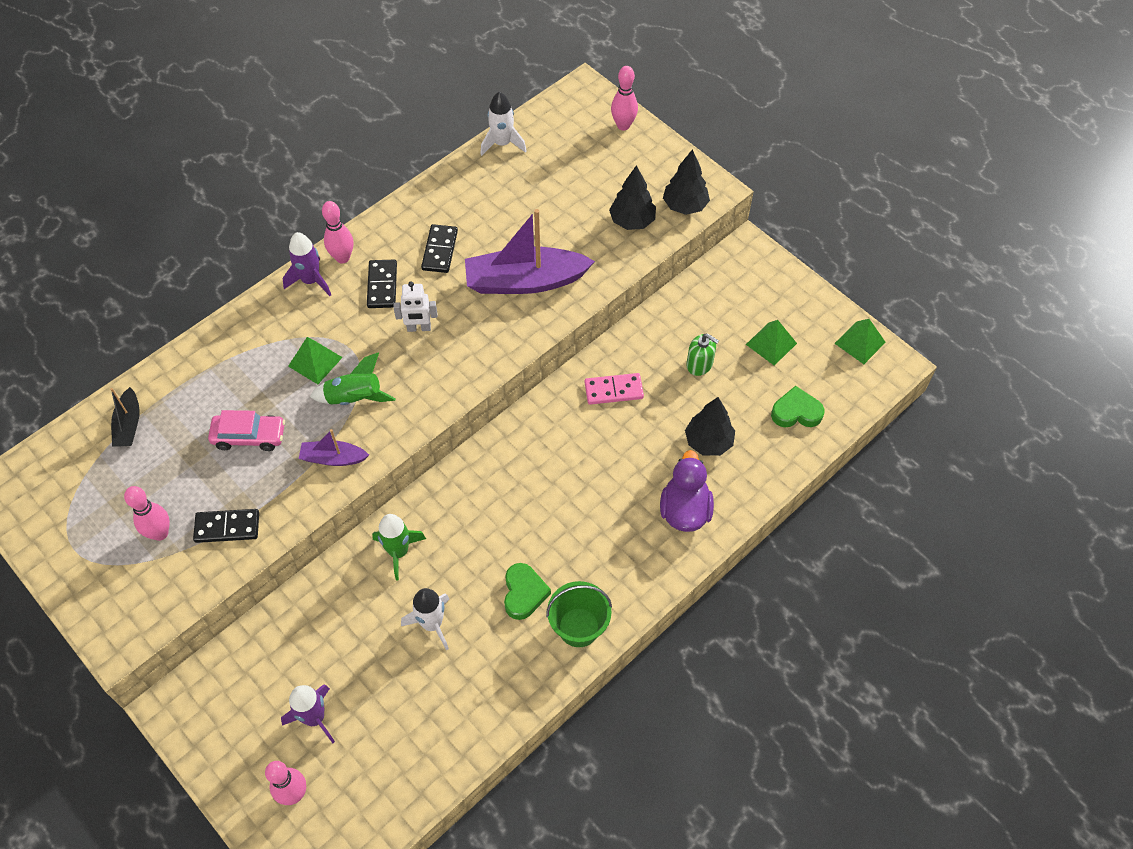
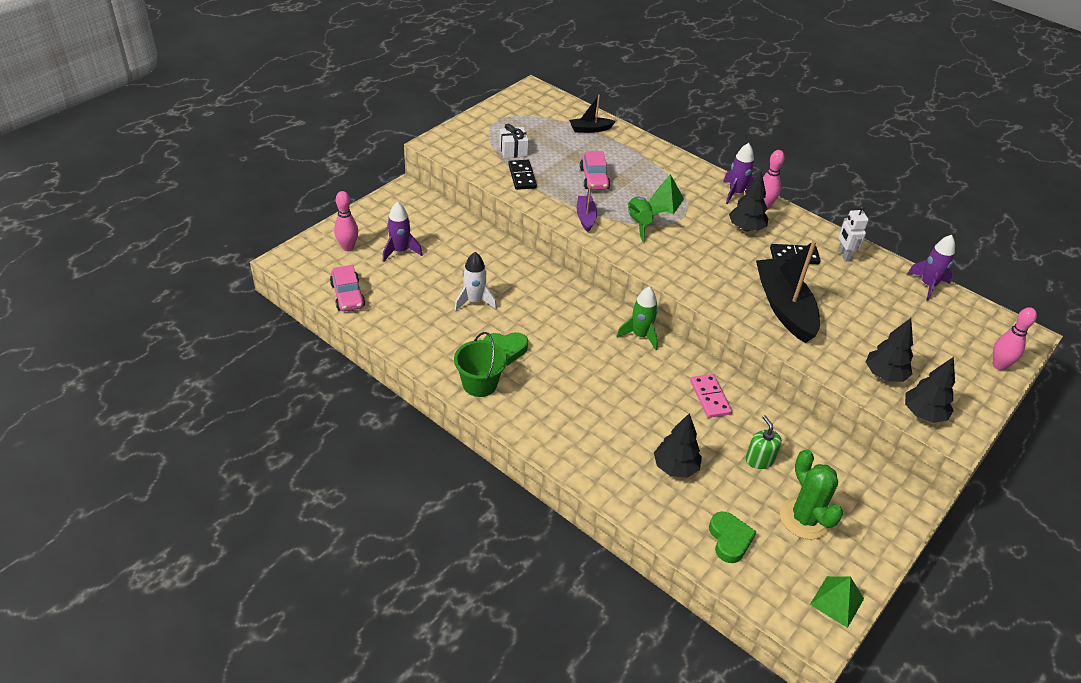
camera: 80 degrees right, 15 degrees down
pink bowling pin [124,486,170,541] -> white gift [499,123,529,158]
black domino [367,260,397,308] -> black tree [729,171,769,231]
green rocket [372,514,426,581] -> green rocket moved to [616,286,658,350]
white robot [393,281,437,332] -> white robot moved to [838,206,869,262]
purple boat [465,209,595,294] -> black boat [756,240,820,343]
white rocket [480,92,527,156] -> purple rocket [907,235,955,301]
purple duck [660,450,714,532] -> none
green soap dispenser [687,333,719,376] -> green soap dispenser turned 135 degrees clockwise [746,415,782,469]
green pyramid [746,320,797,366] -> green cactus [780,449,843,539]
none -> pink car [330,265,365,311]

